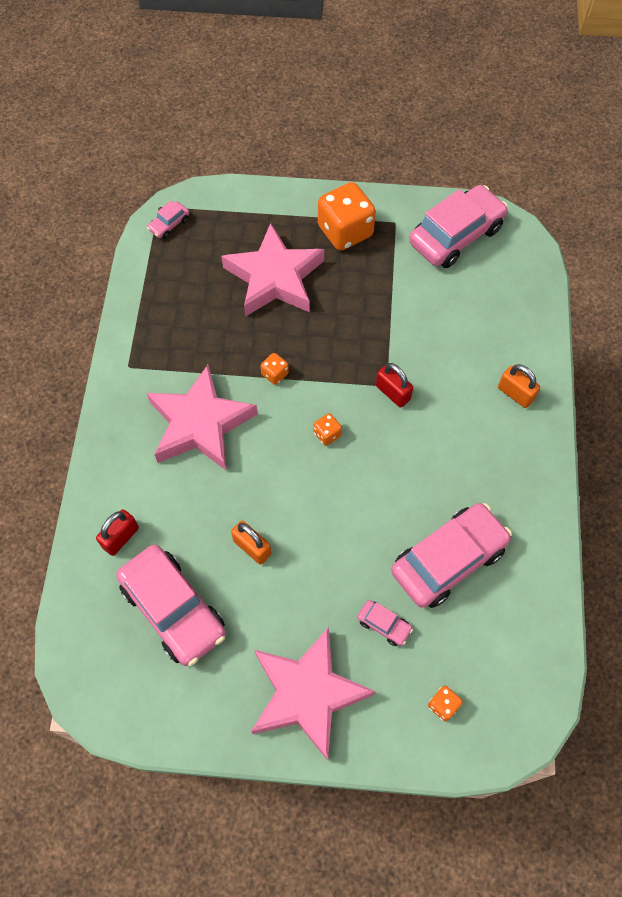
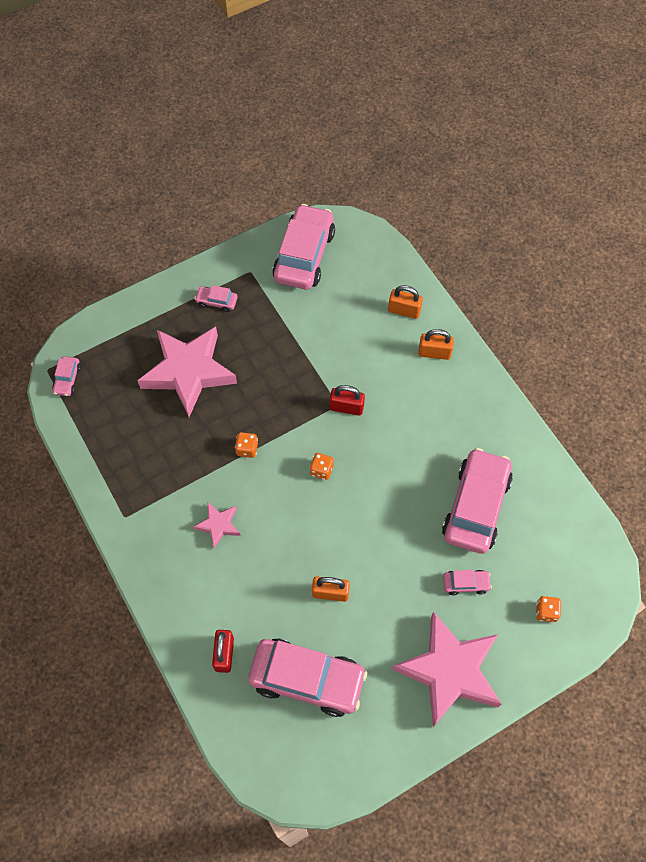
camera: 35 degrees left, 0 degrees up
pink star [147,365,258,470] -> pink star [193,502,241,548], size x0.46
orange dice [318,182,376,251] -> pink car [194,285,238,312]
none -> orange padlock [388,285,423,319]

